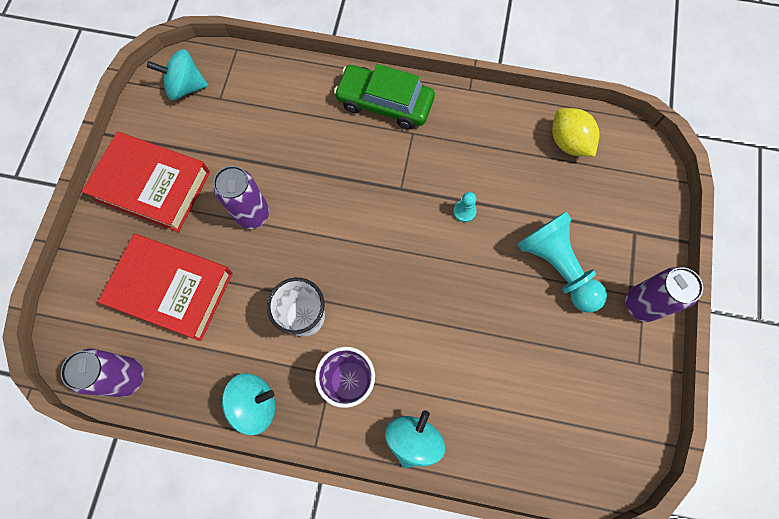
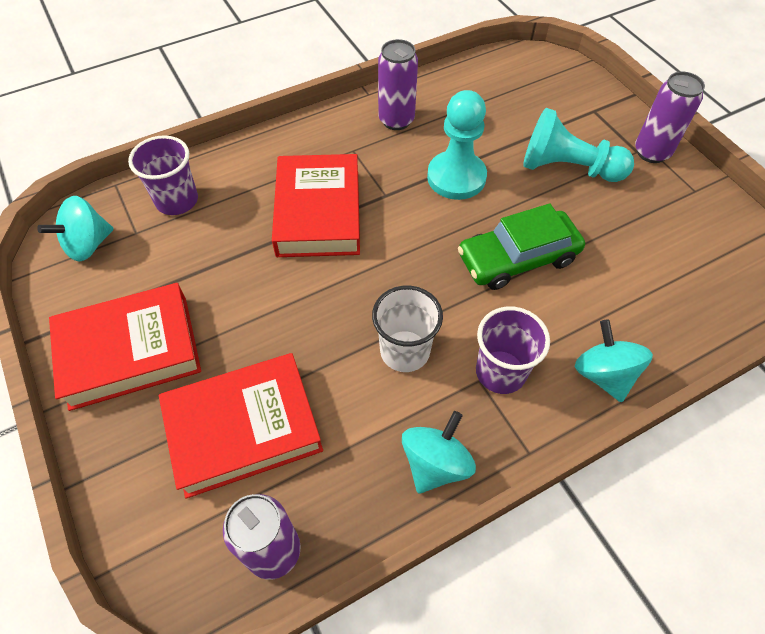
camera: 40 degrees left, 15 degrees down
purple can [213,166,269,229] -> purple can moved to [378,39,418,130]
green car [334,64,435,129] -> green car moved to [458,203,585,290]
turquoise pawn [453,192,476,222] -> turquoise pawn [427,90,487,200], size x2.36
yellow lemon [552,108,599,157] -> none
none -> purple cup [128,135,198,215]
none -> red book [272,154,360,257]

